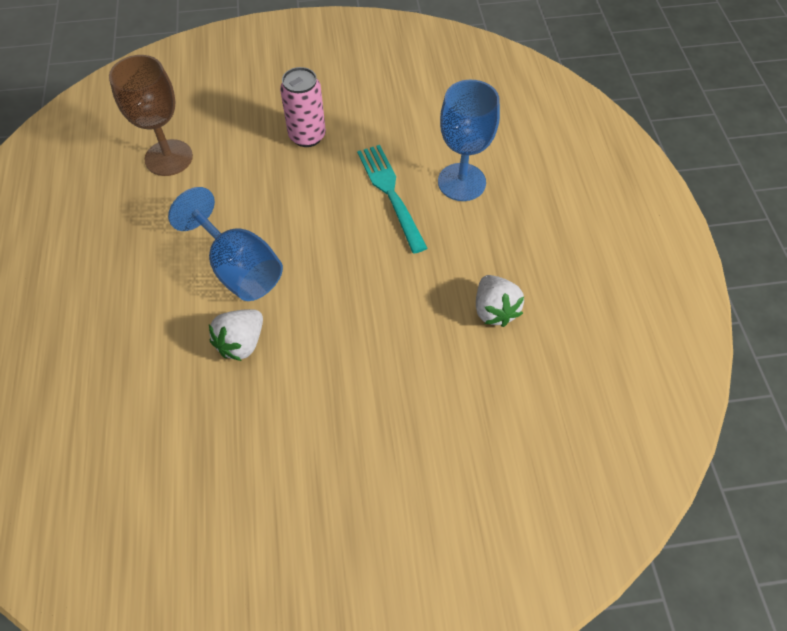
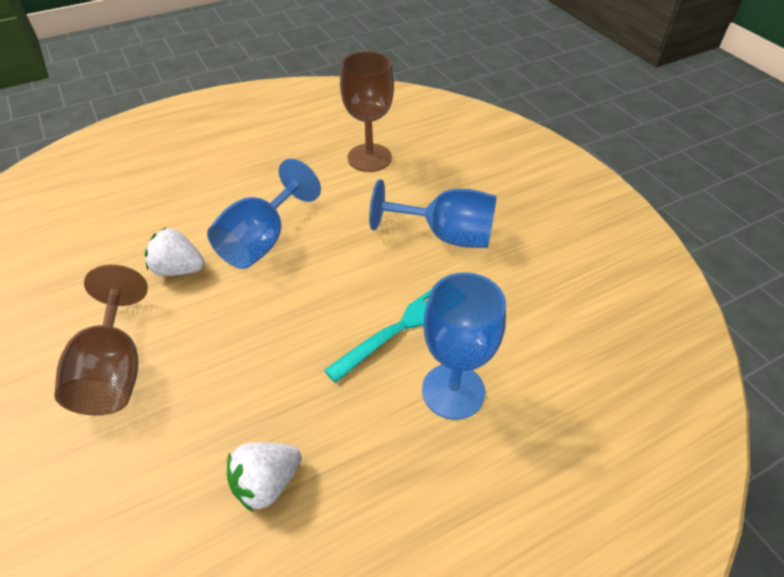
camera: 70 degrees right, 10 degrees down
pink can [280,67,326,147] -> blue goblet [369,179,497,248]
none -> brown goblet [54,265,148,415]

